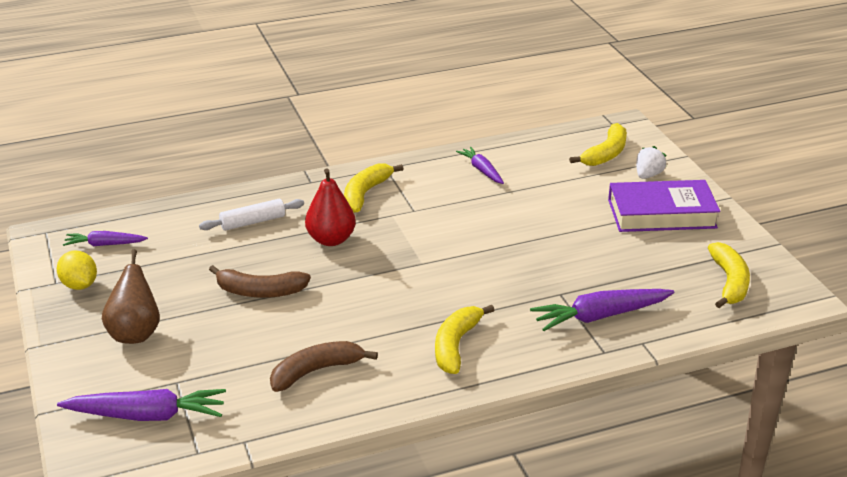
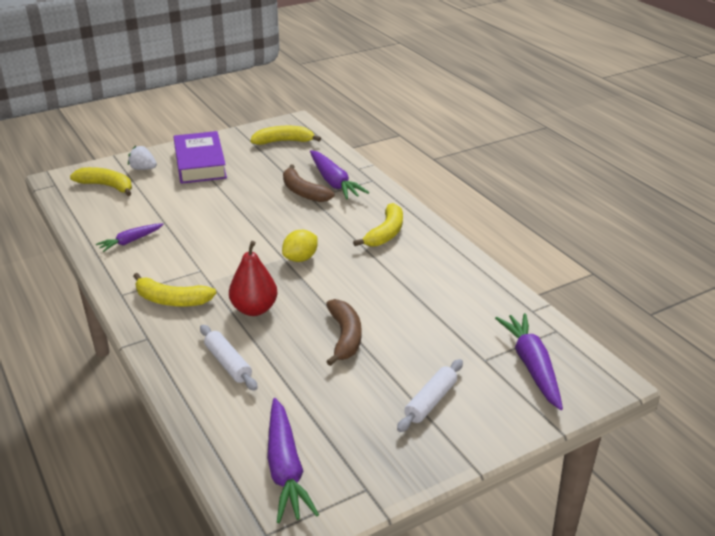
camera: 100 degrees left, 0 degrees up
yellow lemon [57,251,97,290] -> yellow lemon moved to [282,230,318,262]
purple carrot [63,231,148,246] -> purple carrot [267,398,319,523], size x1.67
brown pear [102,250,160,344] -> white rolling pin [397,359,463,432]
brown banana [270,341,378,392] -> brown banana moved to [283,164,334,202]
yellow banana [435,305,494,374] -> yellow banana turned 75 degrees counterclockwise [353,203,403,247]

